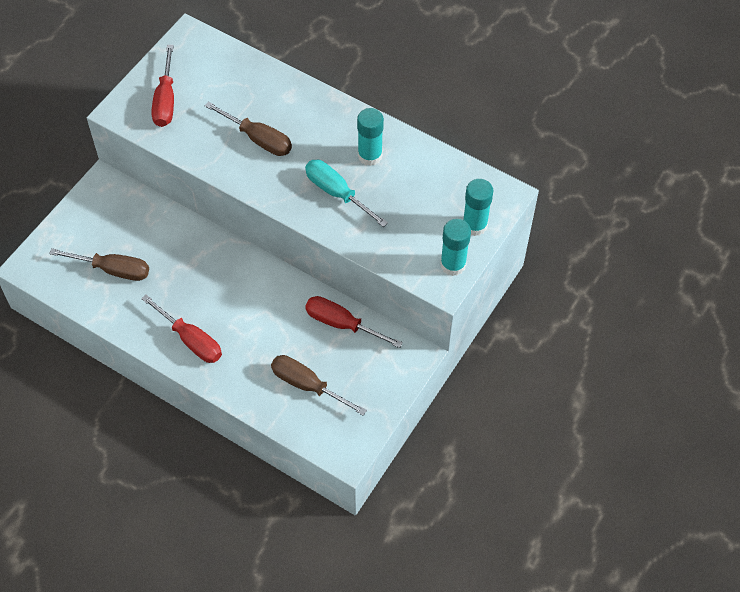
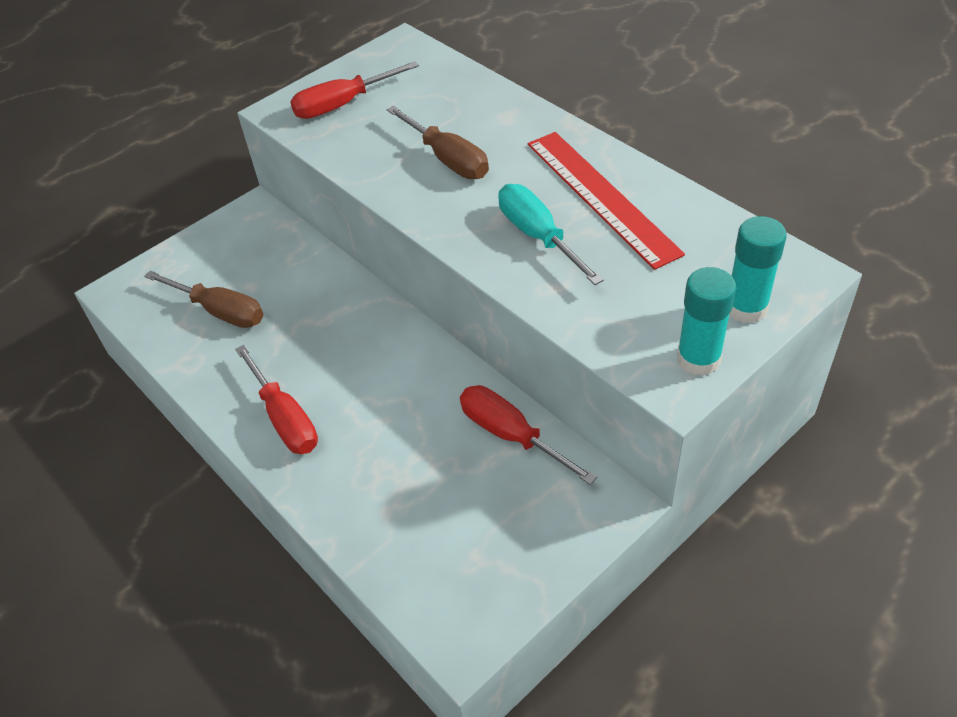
camera: 20 degrees right, 10 degrees down
red screwdriver [151,45,174,127] -> red screwdriver turned 45 degrees clockwise [290,61,419,119]
brown screwdriver [271,355,367,416] -> none
turquoise glue stick [357,108,384,166] -> red ruler [528,132,685,270]

